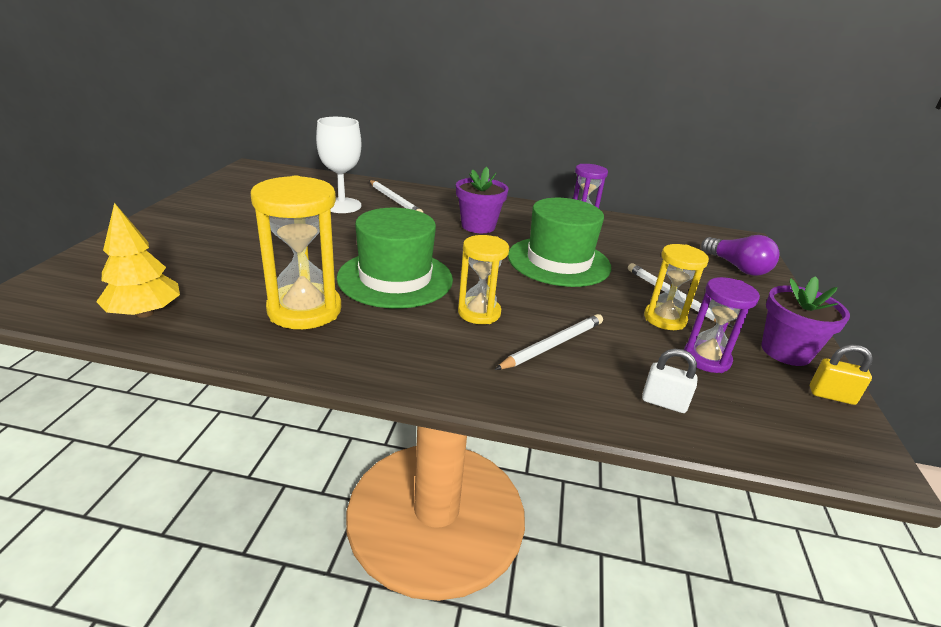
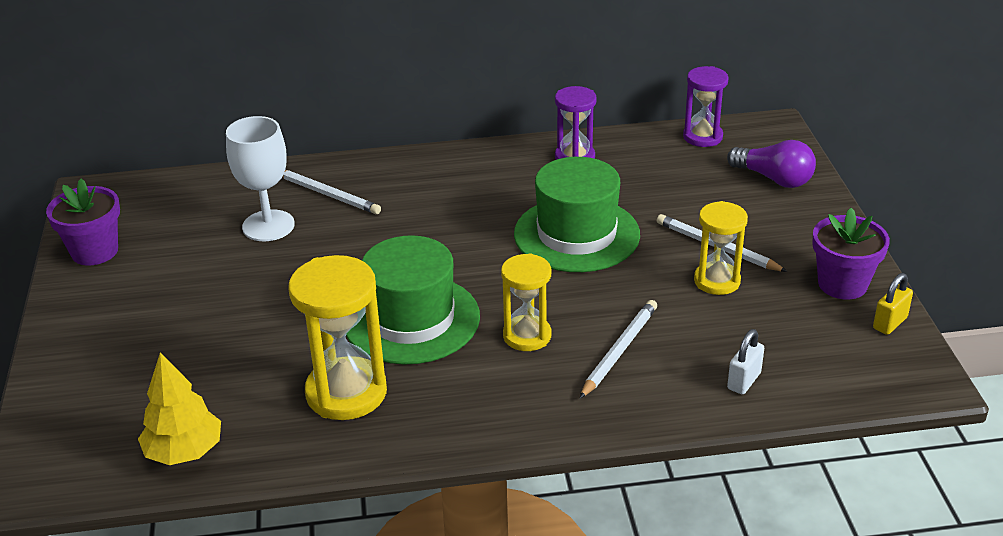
camera: 15 degrees left, 5 degrees up
purple flower pot [456,167,509,233] -> purple flower pot moved to [46,178,120,265]
white padlock [642,349,698,413] -> white padlock turned 60 degrees counterclockwise [727,329,764,395]
purple hourglass [684,277,760,373] -> purple hourglass moved to [683,66,729,147]
yellow padlock [810,345,873,405] -> yellow padlock turned 45 degrees counterclockwise [873,273,913,335]

